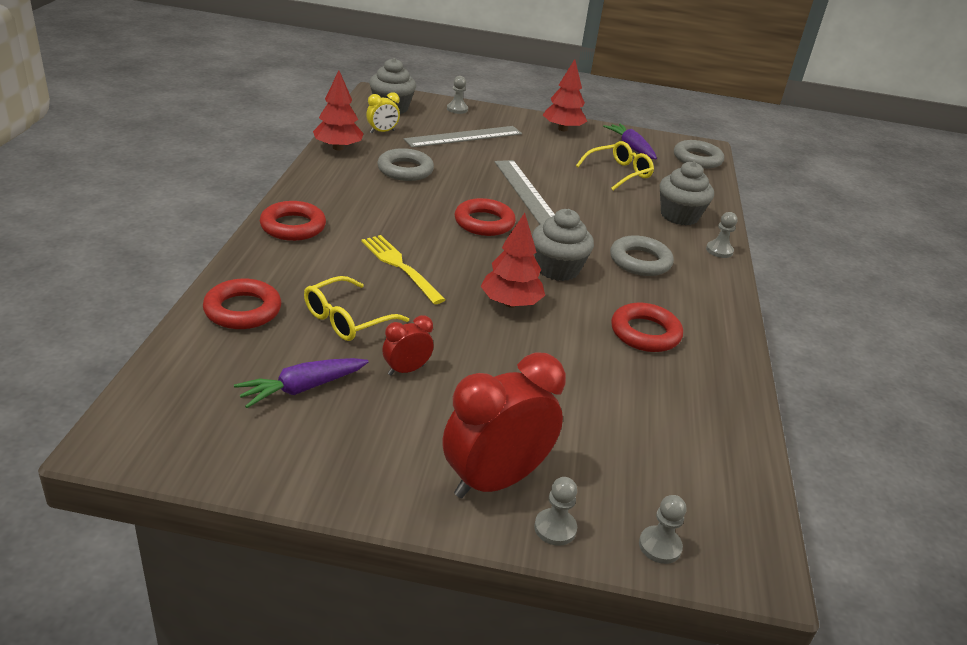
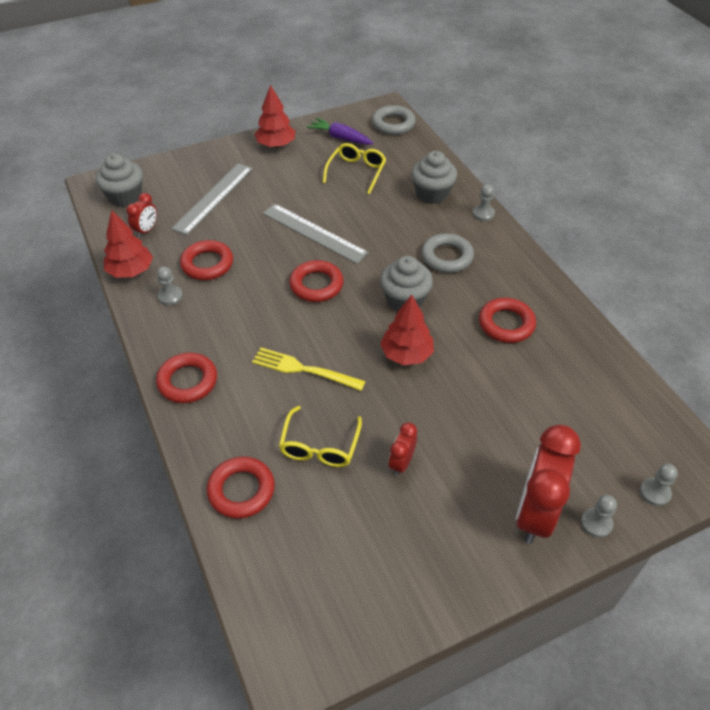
camera: 30 degrees left, 15 degrees up
purple carrot [234,358,368,408] -> none
yellow clock [366,92,400,133] -> red clock [126,193,157,238]
grey ring [377,148,434,181] -> red ring [180,240,233,280]
grey pawn [447,76,468,114] -> grey pawn moved to [157,266,183,305]

